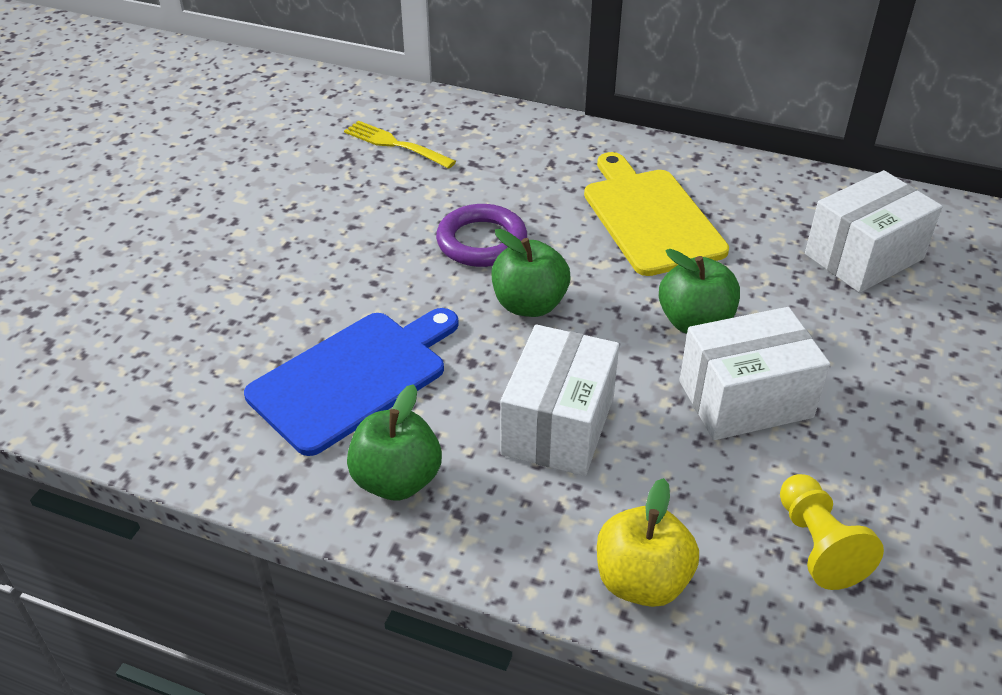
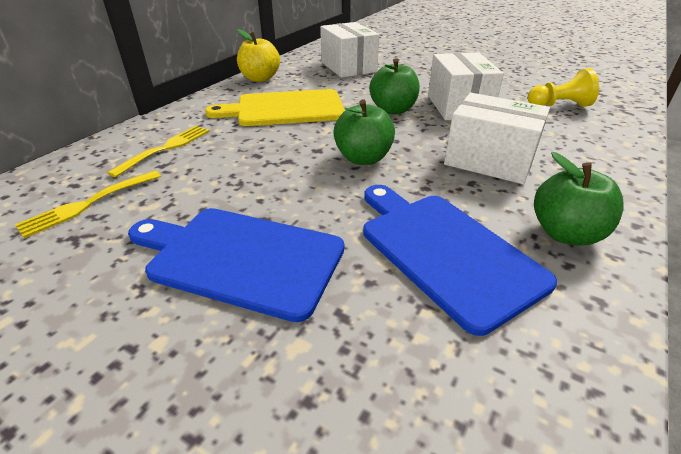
camera: 80 degrees left, 5 degrees down
purple ring [436,204,527,267] -> none
yellow apple [597,478,699,607] -> yellow apple moved to [237,29,280,82]
none -> yellow fork [107,126,210,177]
none -> blue cutting board [128,208,344,322]

